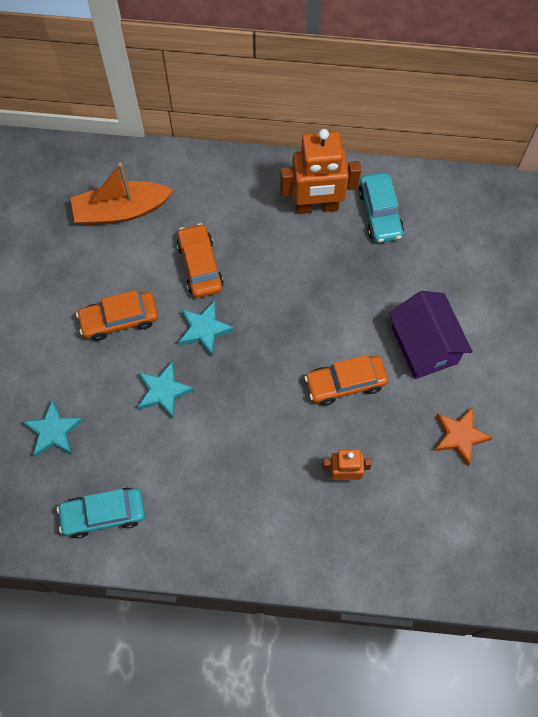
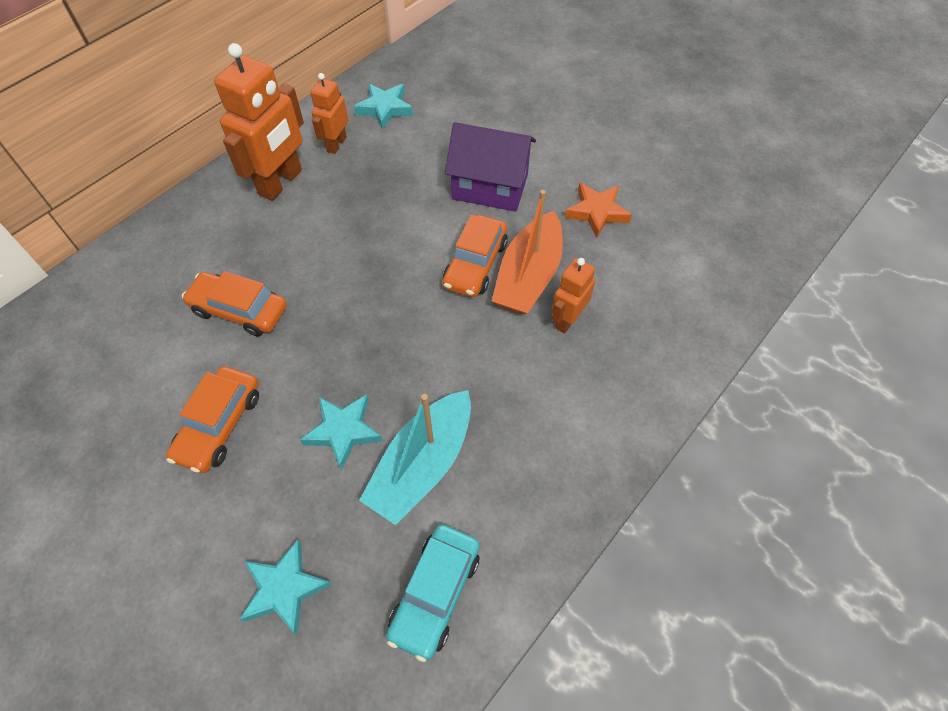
camera: 55 degrees left, 10 degrees down
orange boat [70,163,174,225] -> orange boat moved to [492,190,563,315]
turquoise star [179,301,234,356] -> turquoise star moved to [354,84,413,130]
turquoise car [358,172,404,243] -> orange robot [311,73,348,154]
none -> turquoise boat [359,390,471,525]

